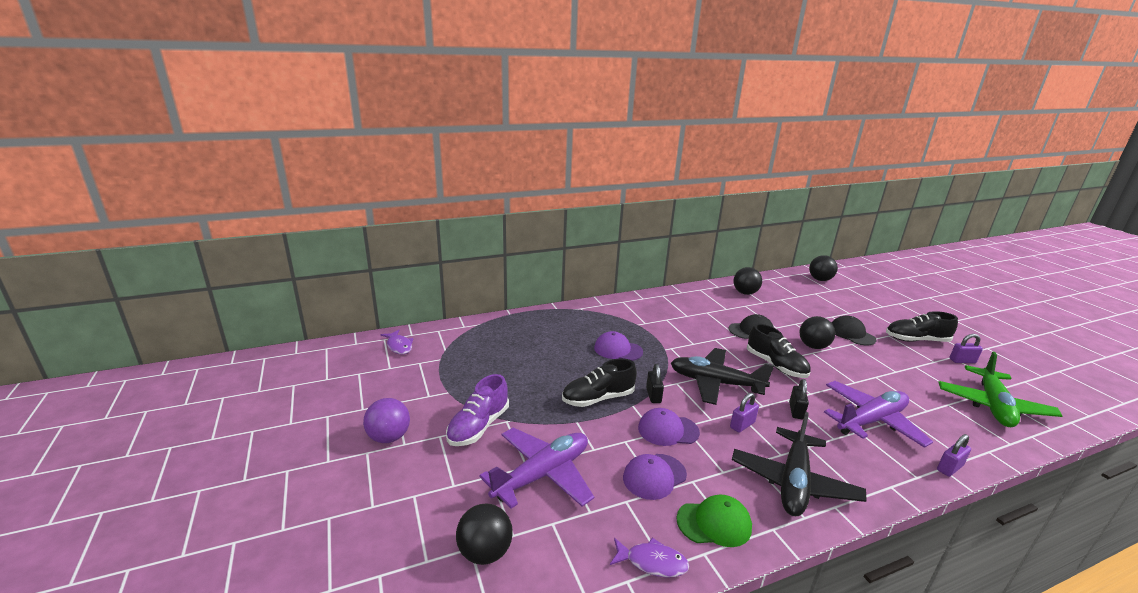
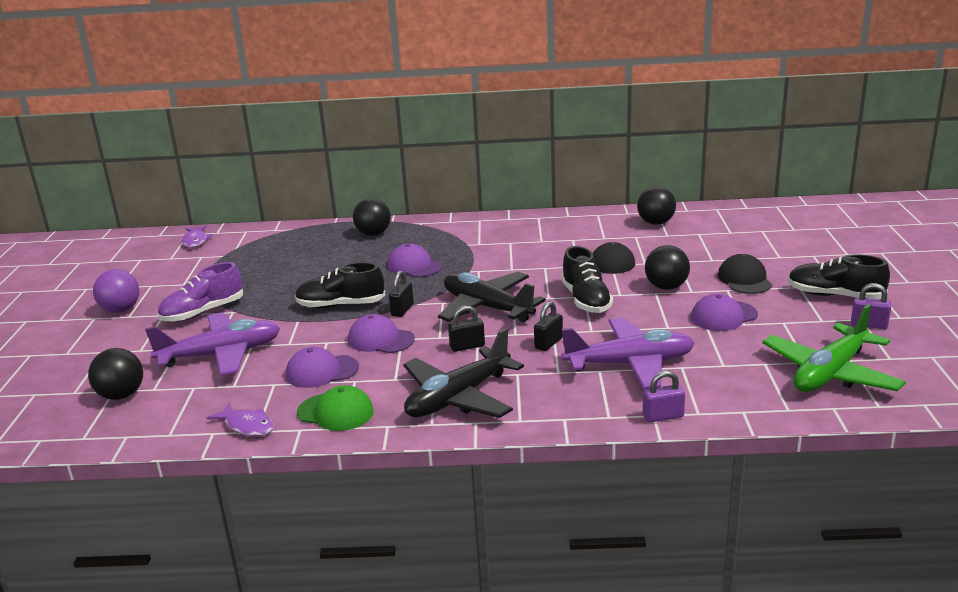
camera: 25 degrees right, 0 degrees up
purple padlock [730,393,759,433] -> black padlock [448,306,485,352]
black ball [809,255,838,281] -> black ball moved to [353,198,391,236]
none -> purple cap [691,294,758,331]

